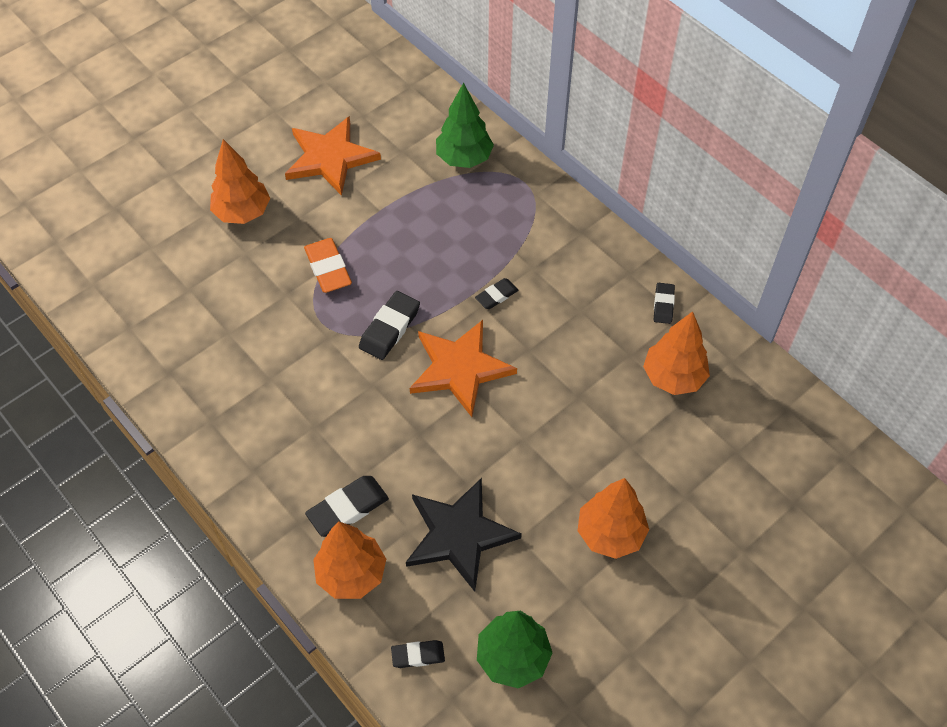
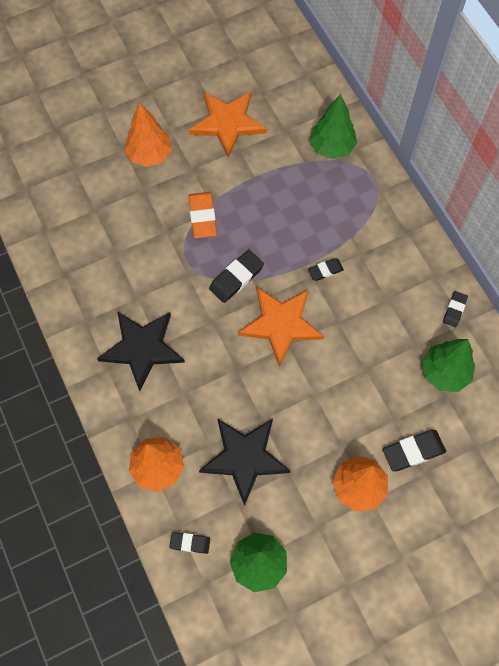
camera: 15 degrees right, 10 degrees up
black eraser [305,476,389,537] -> black eraser moved to [383,430,446,472]
orange tree [643,311,710,395] -> green tree [422,339,475,392]
none -> black star [97,311,185,391]

